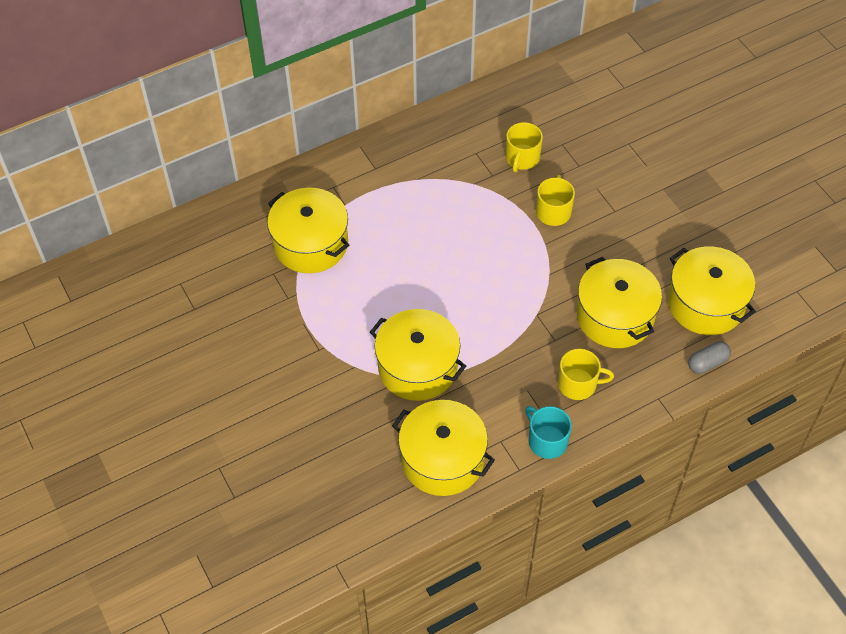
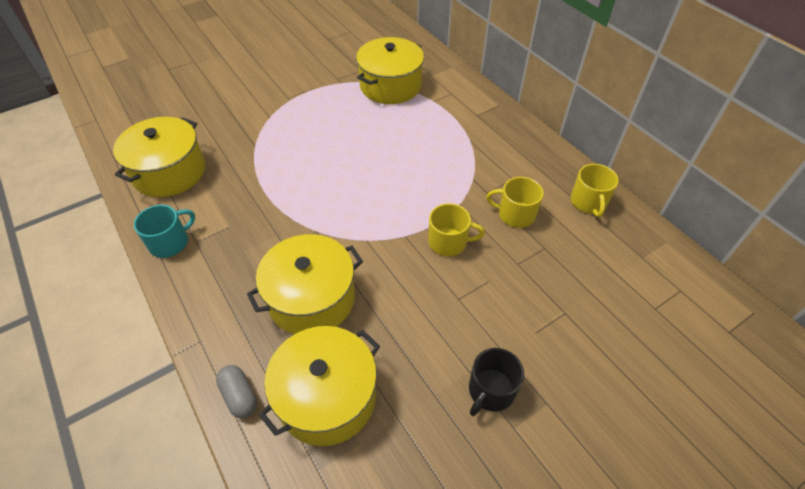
camera: 85 degrees right, 5 degrees down
yellow pot [370,309,466,401] -> none
yellow mug [558,349,614,400] -> yellow mug moved to [571,164,619,217]
none -> black mug [469,348,524,416]

